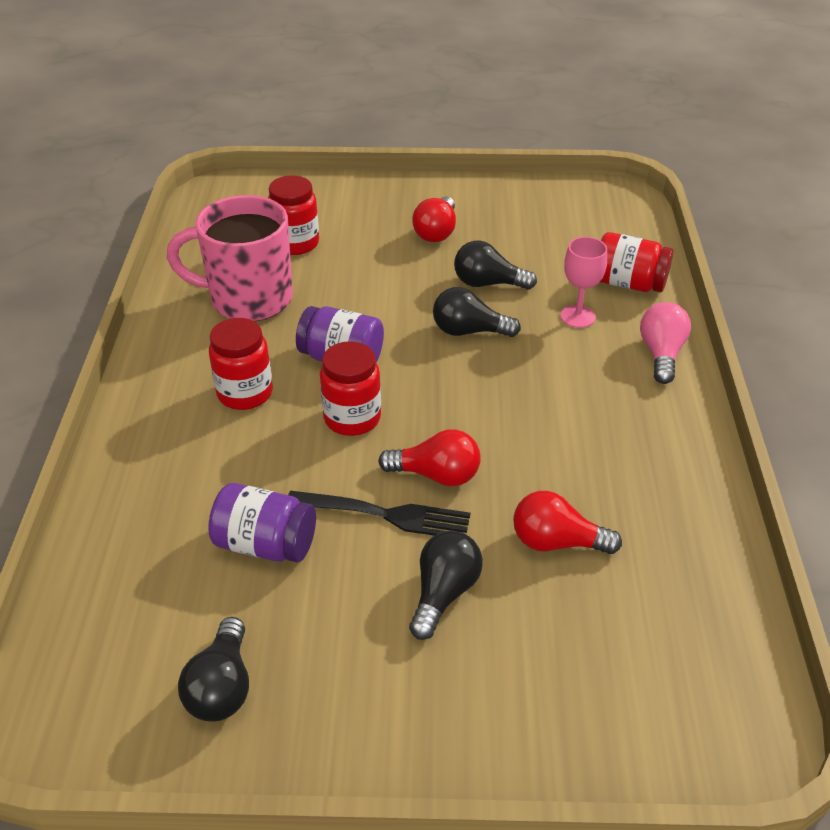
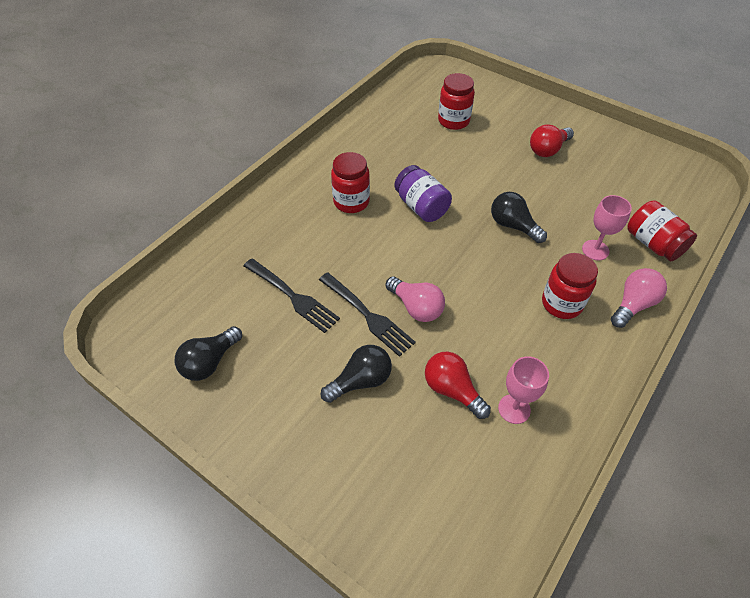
camera: 35 degrees right, 10 degrees up
pink mug [167,195,293,321] -> none
purple jar [208,483,316,562] -> black fork [244,259,340,333]
red jar [320,341,381,436] -> red jar moved to [542,253,598,319]
red light bulb [378,429,481,486] -> pink light bulb [385,277,445,322]
black light bulb [454,241,537,290] -> none
none -> pink goblet [498,356,549,424]

